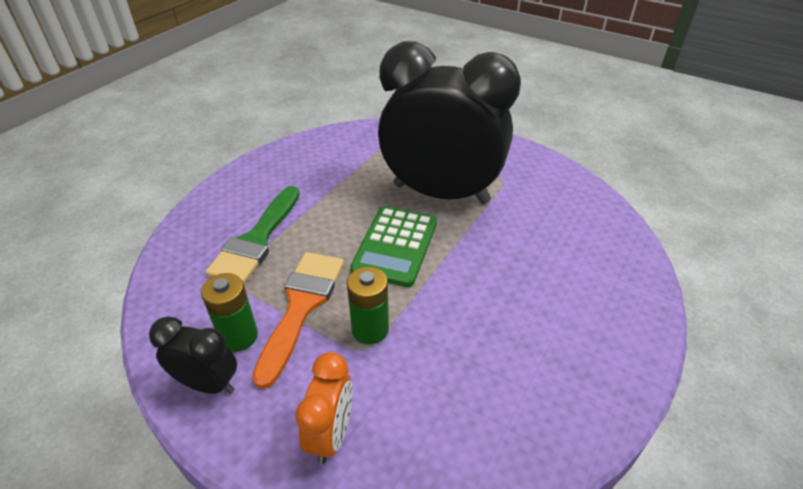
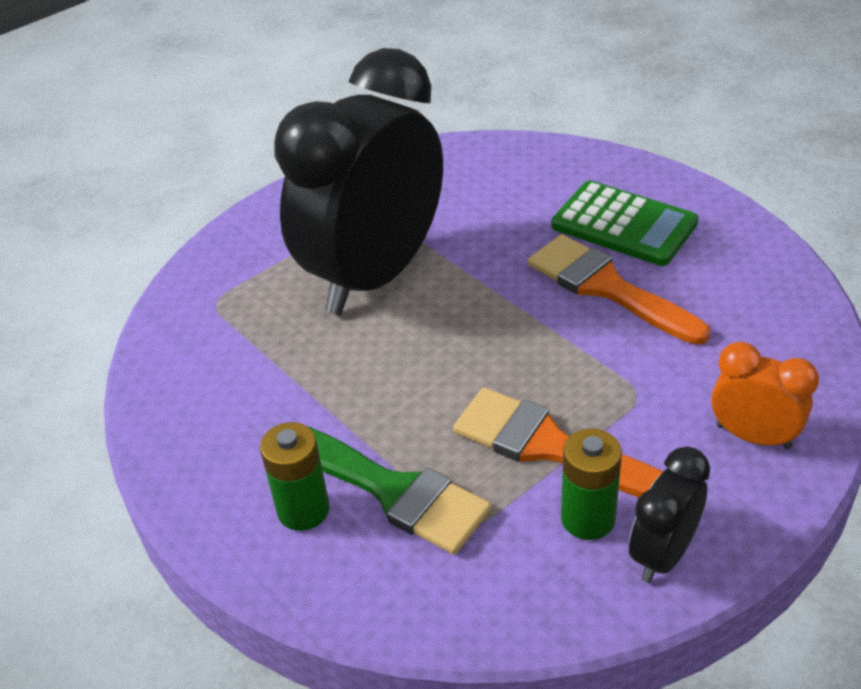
camera: 70 degrees left, 0 degrees up
green battery [347,267,389,344] -> green battery moved to [260,422,330,531]
green calculator [350,206,437,287] -> green calculator moved to [552,181,698,266]
none -> orange brush [528,234,710,345]

